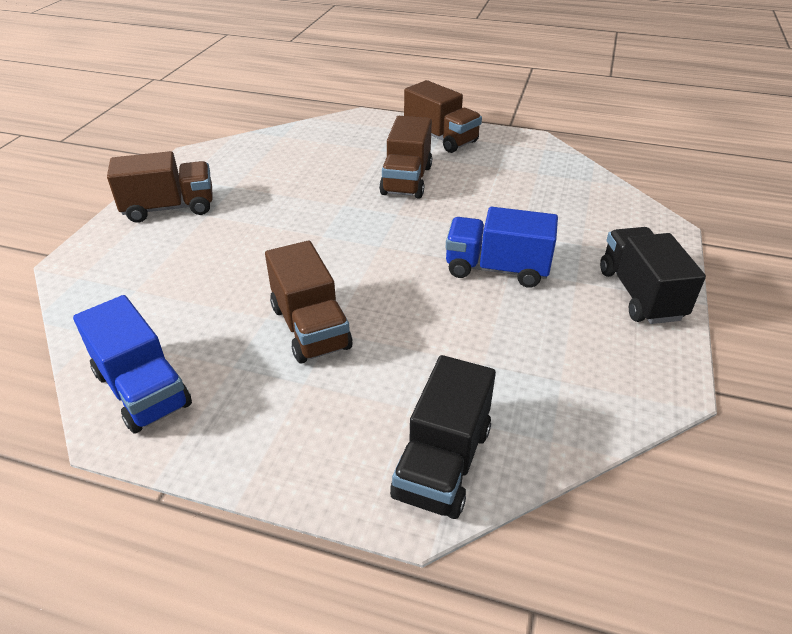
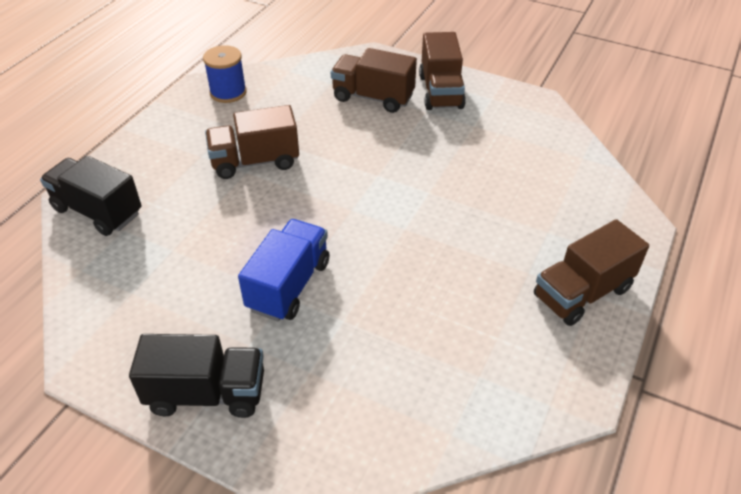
camera: 100 degrees right, 5 degrees up
blue truck [73,295,192,434] -> blue spool [203,45,247,103]
brown truck [379,116,432,199] -> brown truck moved to [331,48,417,113]

